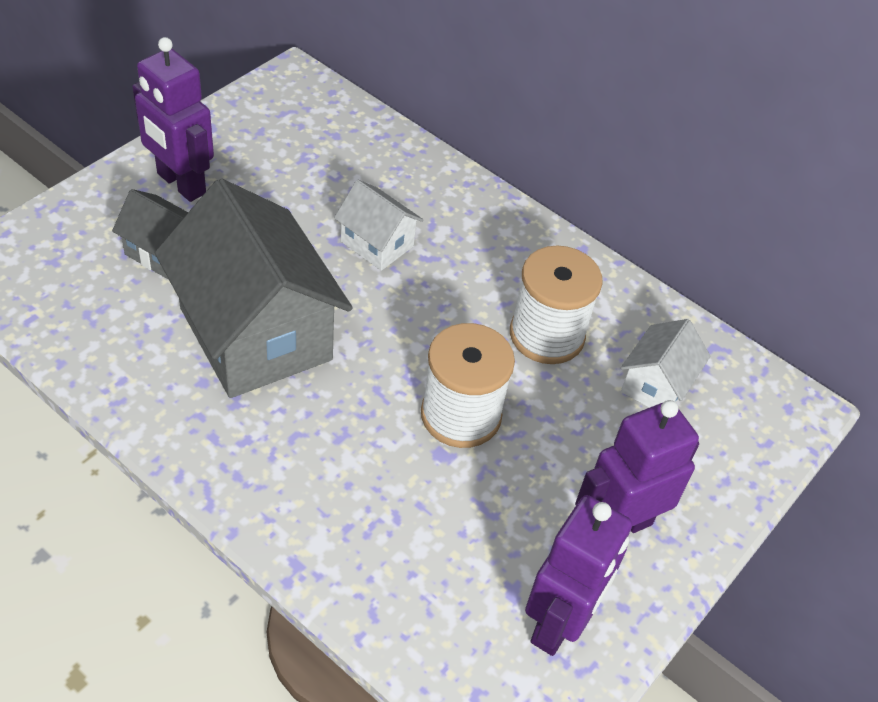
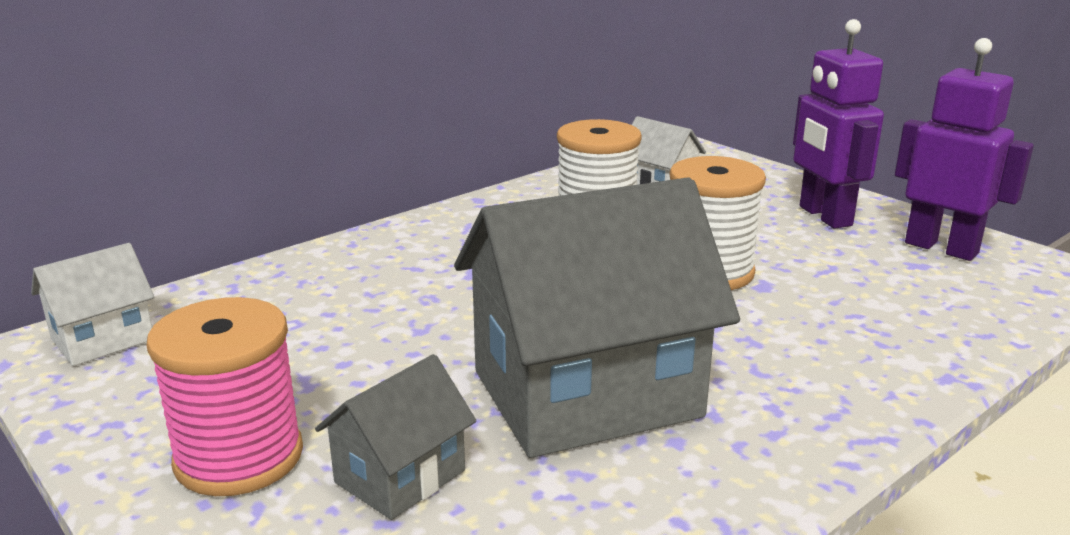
camera: 75 degrees left, 25 degrees down
purple robot [132,37,214,202] -> pink spool [147,297,303,496]
white house [334,180,423,271] -> white house moved to [31,243,154,366]

